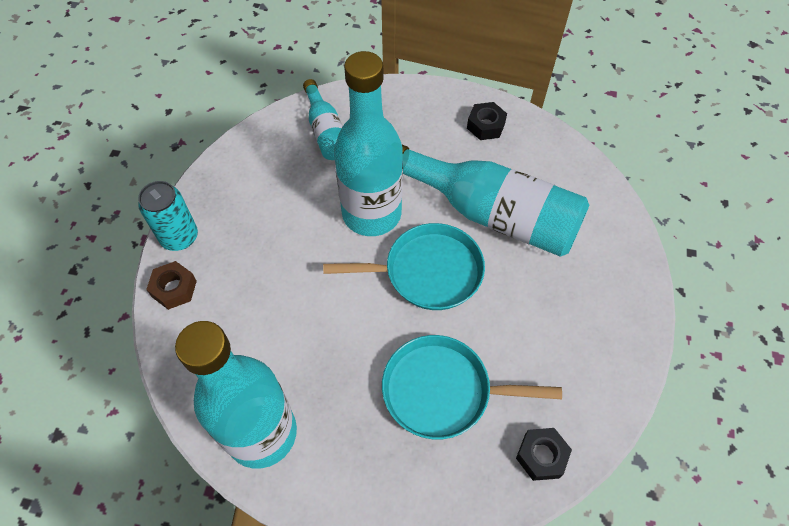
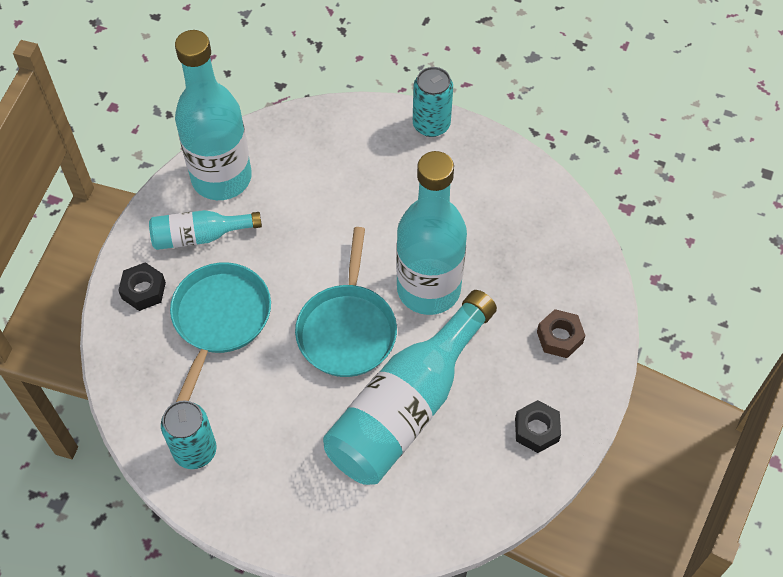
camera: 100 degrees right, 0 degrees up
brown nut [146,261,197,310] -> brown nut moved to [537,309,586,358]
turquoise bottle [303,79,343,160] -> turquoise bottle moved to [149,210,262,250]
black nut [516,428,572,481] -> black nut moved to [118,262,166,311]
none -> turquoise can [161,400,217,469]

